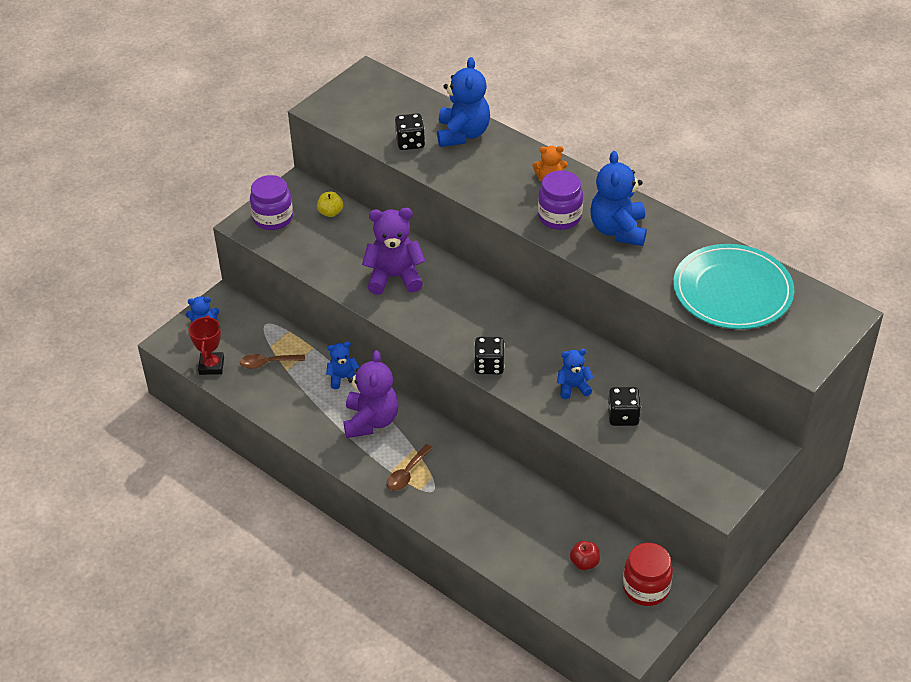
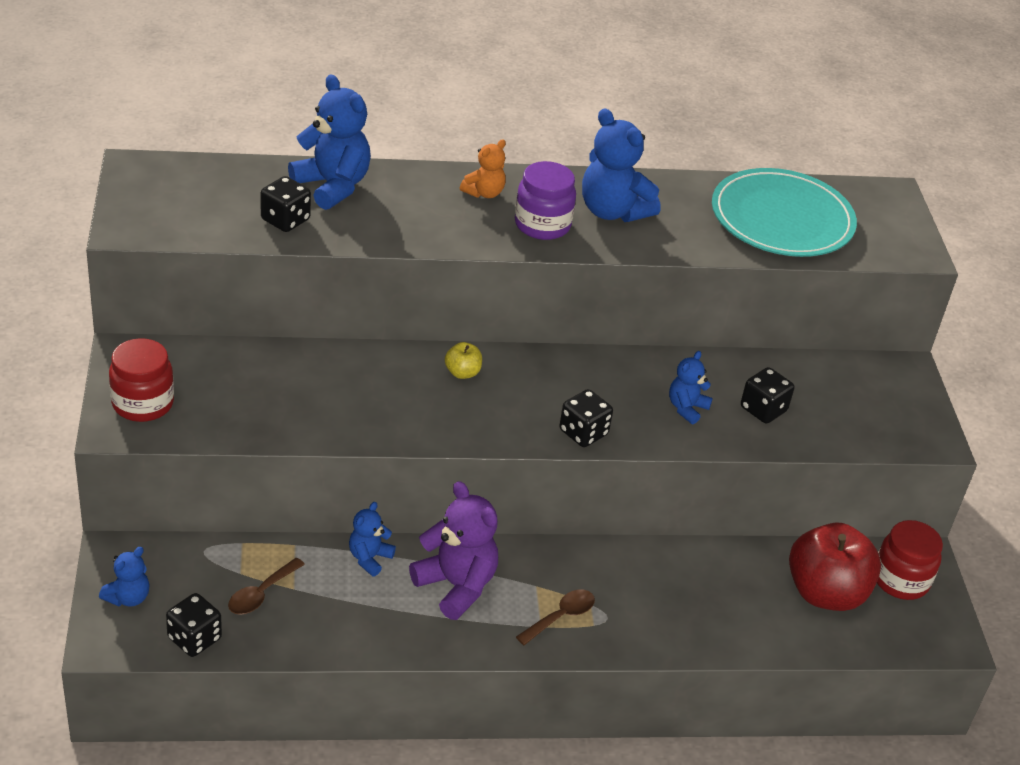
camera: 50 degrees left, 5 degrees down
red trophy [189,315,224,375] -> black dice [166,593,222,657]
purple jar [250,175,293,230] -> red jar [109,338,174,422]
yellow apple [317,192,343,217] -> yellow apple moved to [445,342,482,379]
purple teddy bear [362,208,425,295] -> none
brown spoon [387,444,433,491] -> brown spoon turned 120 degrees counterclockwise [516,590,595,645]
red apple [570,541,600,570] -> red apple [789,522,881,611], size x2.33

